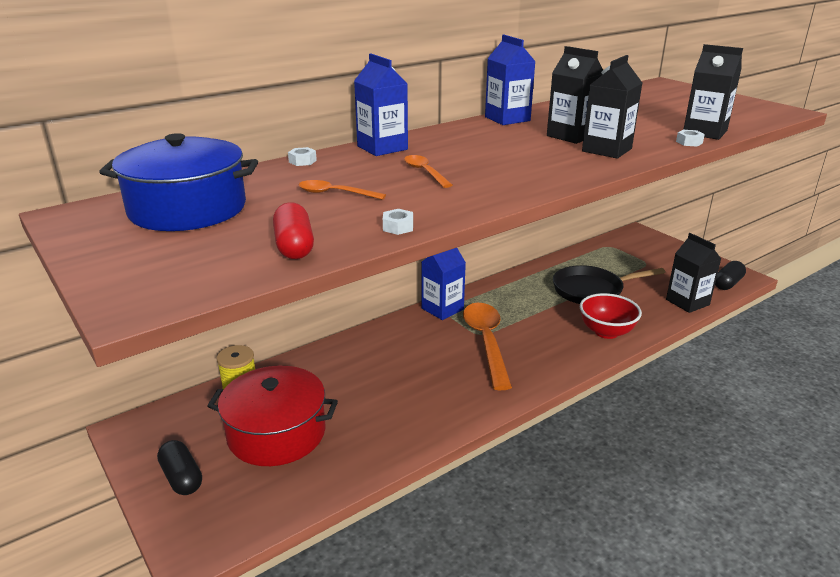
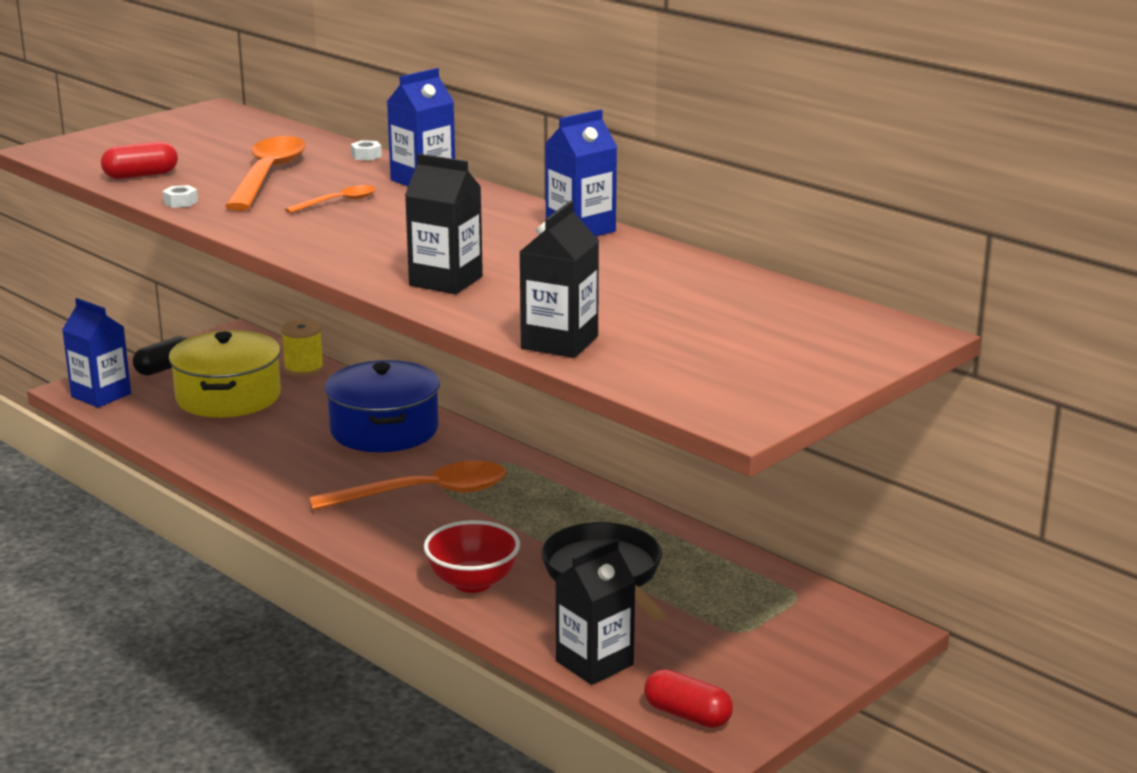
camera: 80 degrees right, 5 degrees down
blue pot [99,133,258,231] -> blue pot moved to [325,360,440,452]
red pot [207,366,338,466] -> yellow pot [169,330,281,418]
orange spoon [299,180,386,200] -> orange spoon [225,136,306,211], size x2.05
blue carton [421,248,466,320] -> blue carton moved to [62,298,131,408]
black carton [547,46,603,144] -> none
white nut [676,130,705,147] -> none
black capsule [715,261,746,290] -> red capsule [644,669,733,728]

